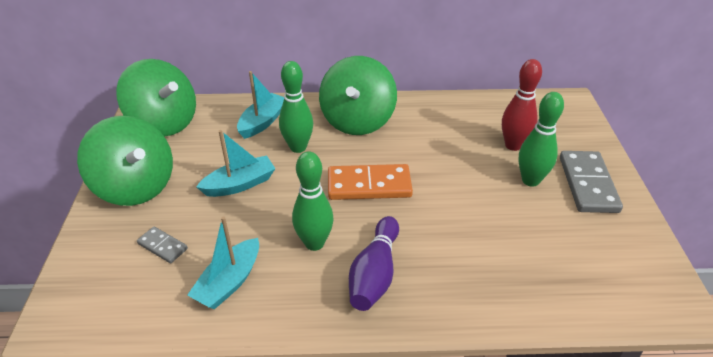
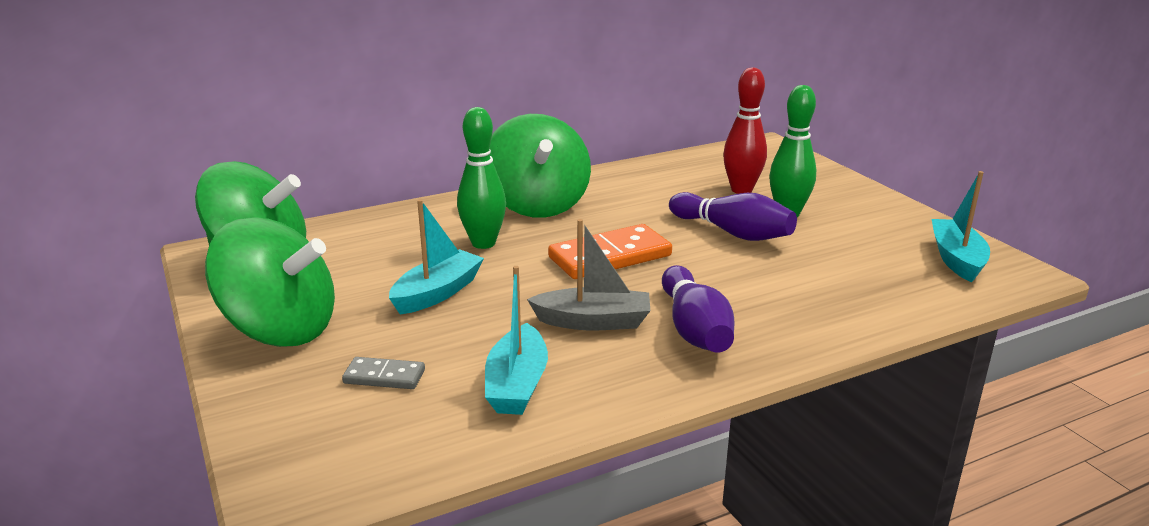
camera: 25 degrees left, 15 degrees down
turquoise boat [237,71,284,139] -> turquoise boat moved to [932,171,990,282]
green bowling pin [292,151,334,251] -> grey boat [527,219,650,330]
grey domino [560,151,623,213] -> none
none -> purple bowling pin [669,192,797,241]

